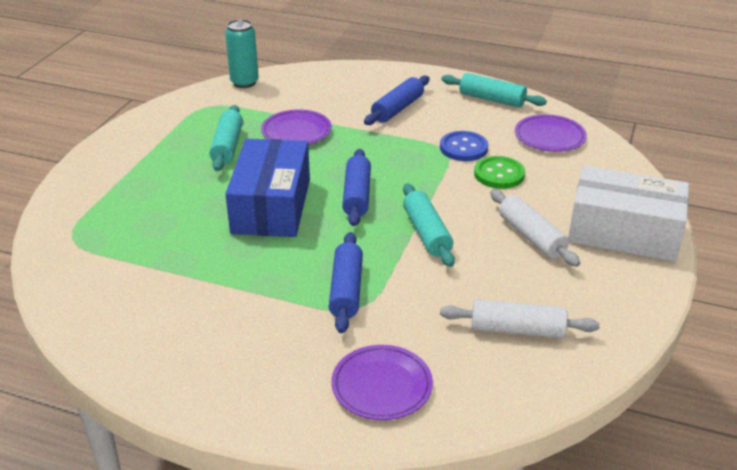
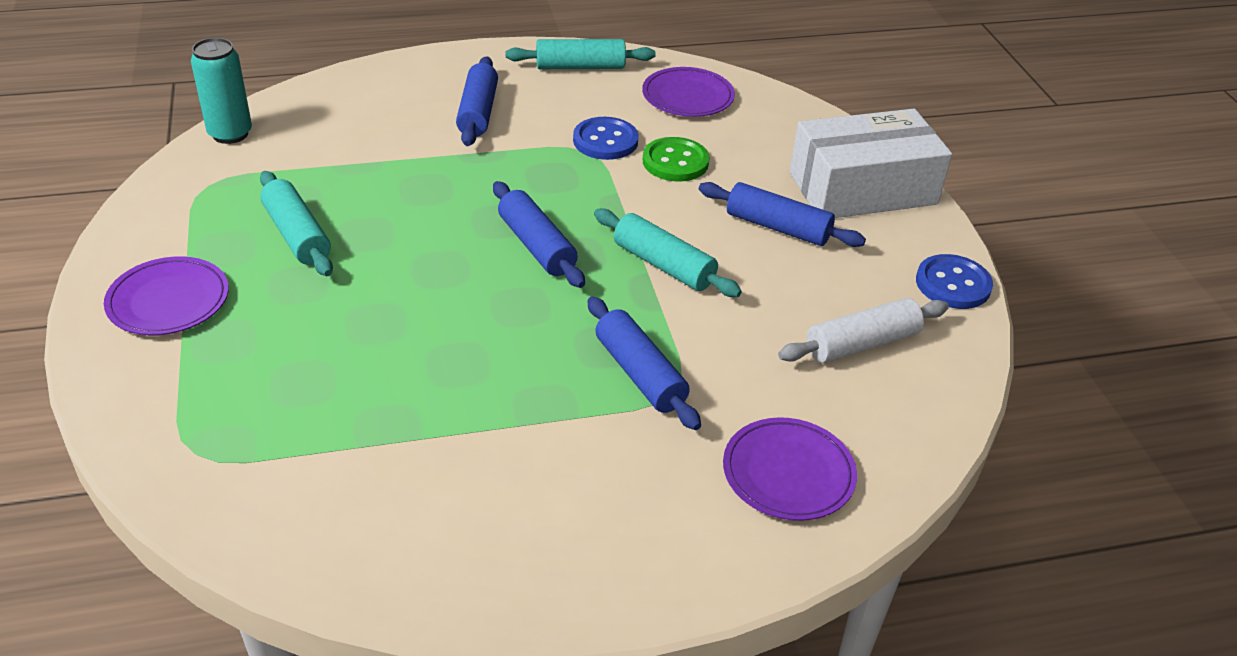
camera: 35 degrees left, 5 degrees up
blue box [225,139,310,237] -> none
purple plate [261,110,332,145] -> purple plate moved to [104,256,229,335]
white rolling pin [490,190,580,267] -> blue rolling pin [699,182,866,247]
none -> blue button [916,254,993,309]

